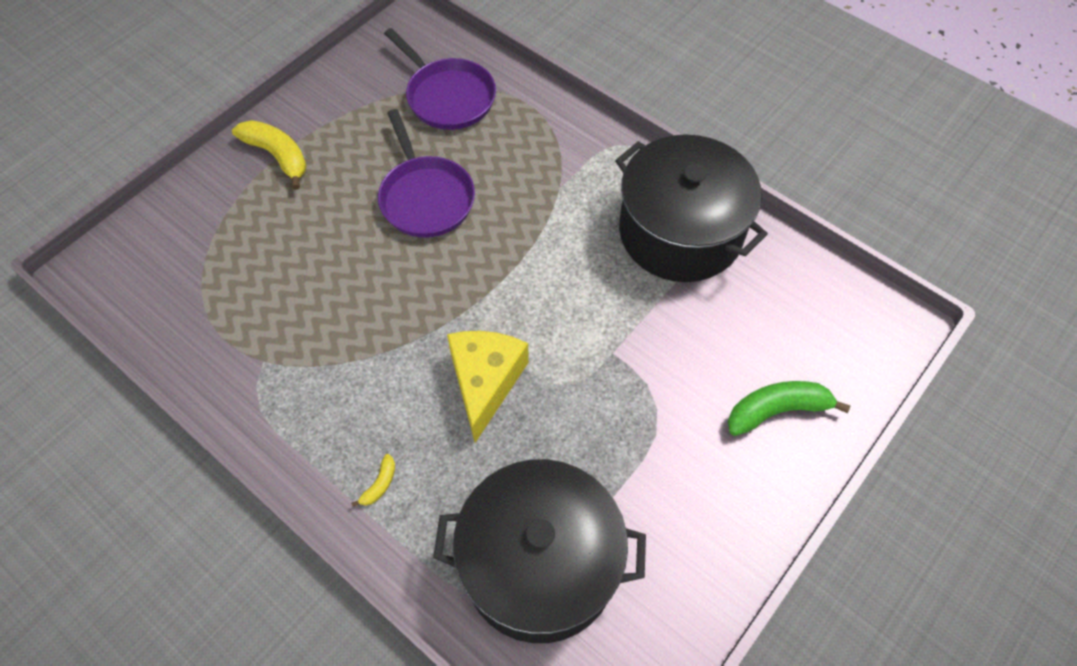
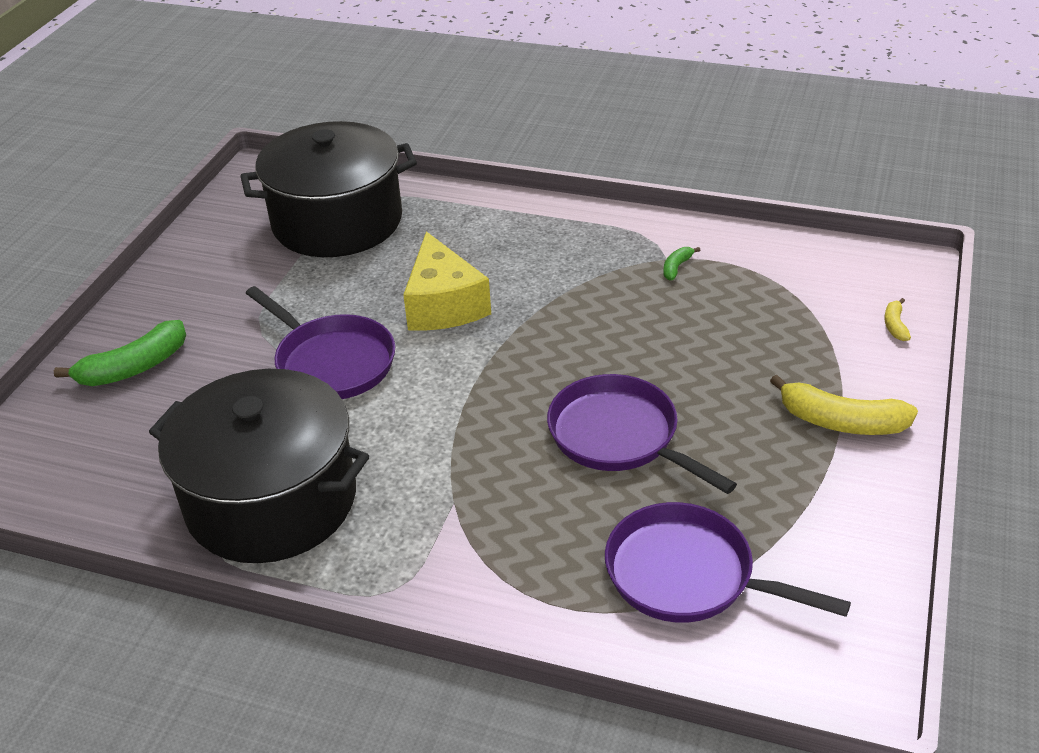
camera: 160 degrees right, 20 degrees down
yellow banana [351,454,395,507] -> yellow banana moved to [884,298,911,341]
none -> purple pan [246,286,395,399]
none -> green banana [663,247,700,280]

